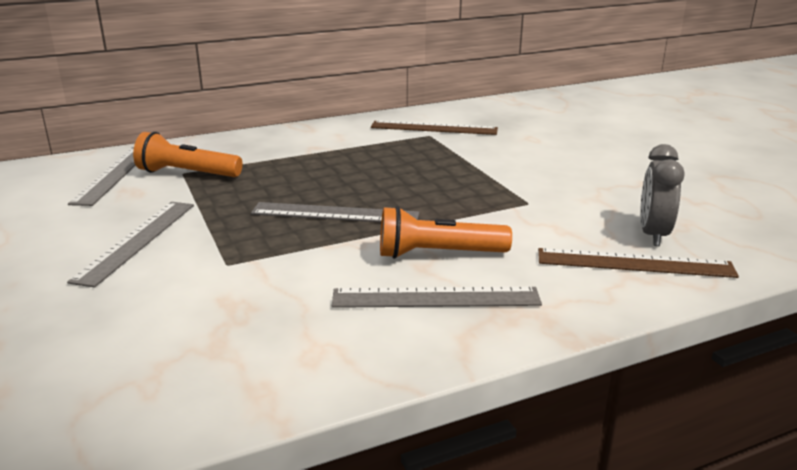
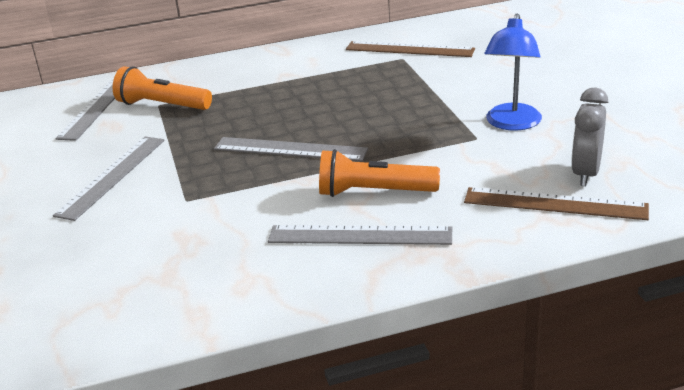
camera: 10 degrees right, 5 degrees up
none -> blue lamp [485,13,542,131]

